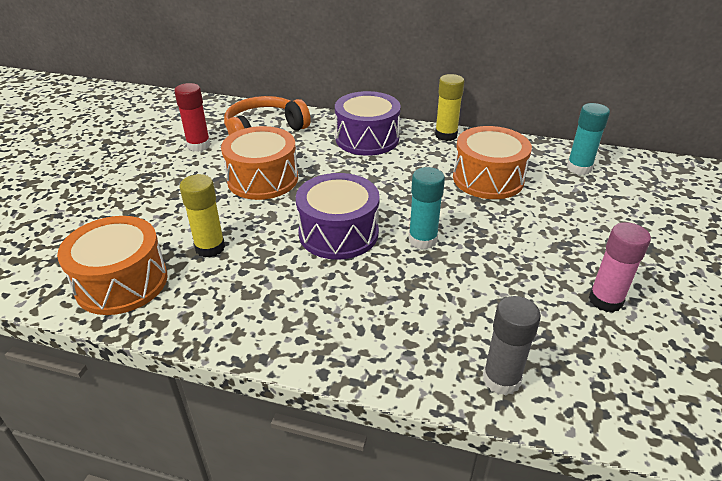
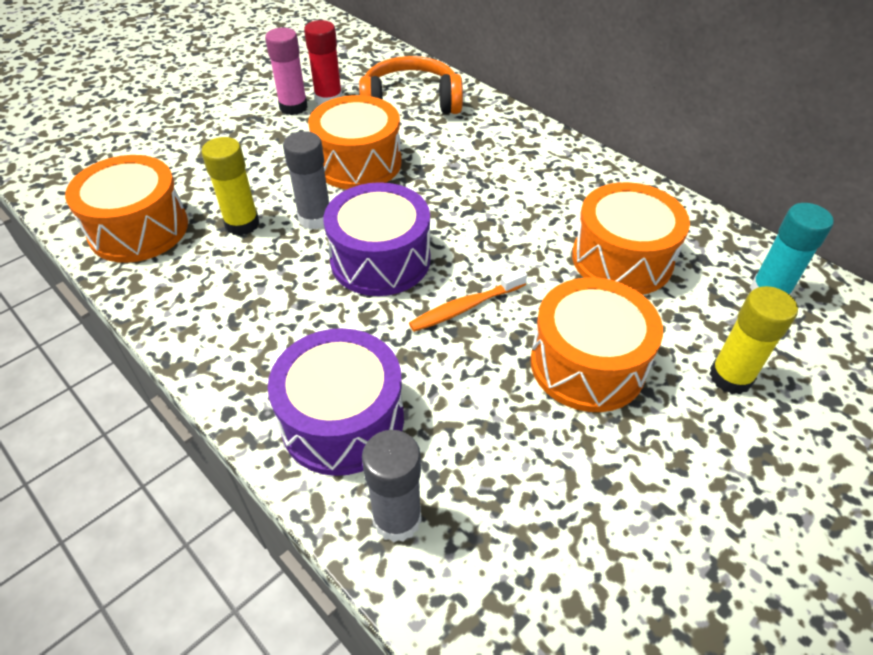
camera: 30 degrees right, 10 degrees up
purple drum [335,91,401,156] -> purple drum moved to [268,328,404,476]
turquoise glue stick [409,167,445,249] -> orange toothbrush [409,268,527,332]
yellow glue stick [435,74,464,141] -> yellow glue stick moved to [709,286,798,394]
pink glue stick [589,222,651,312] -> pink glue stick moved to [265,28,308,115]
none -> grey glue stick [283,131,329,229]
none -> orange drum [530,277,663,412]

